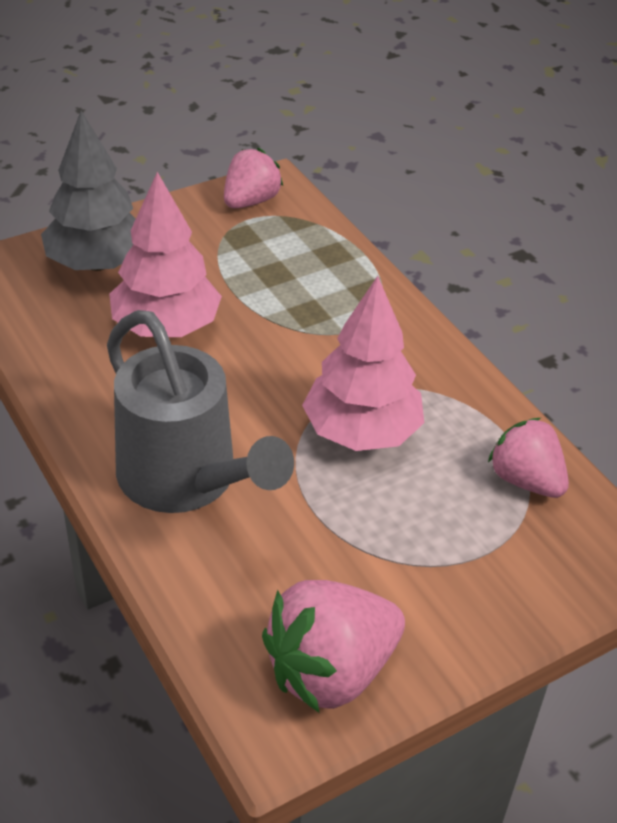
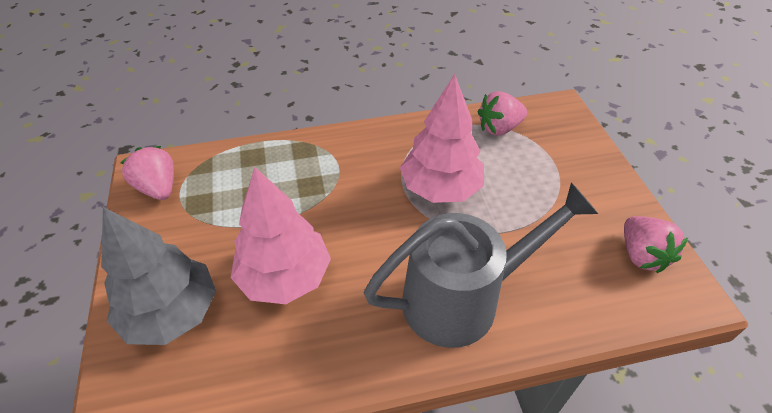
camera: 70 degrees left, 5 degrees up
pink strawberry [262,580,405,713] -> pink strawberry [624,216,688,273], size x0.67

